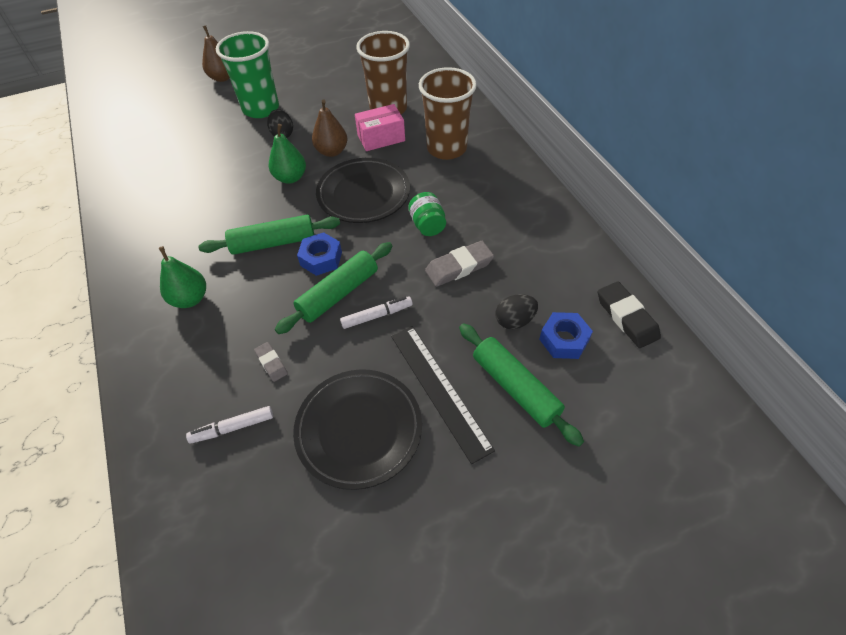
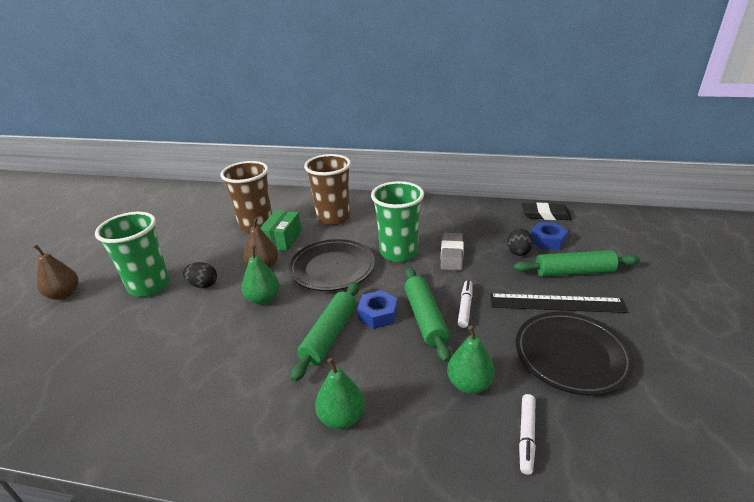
camera: 55 degrees left, 20 degrees down
grey eraser [254,342,288,382] -> green pear [447,326,495,394]
pink box [355,104,405,151] -> green box [261,210,302,251]
green jar [408,192,446,236] -> green cup [371,181,424,262]

